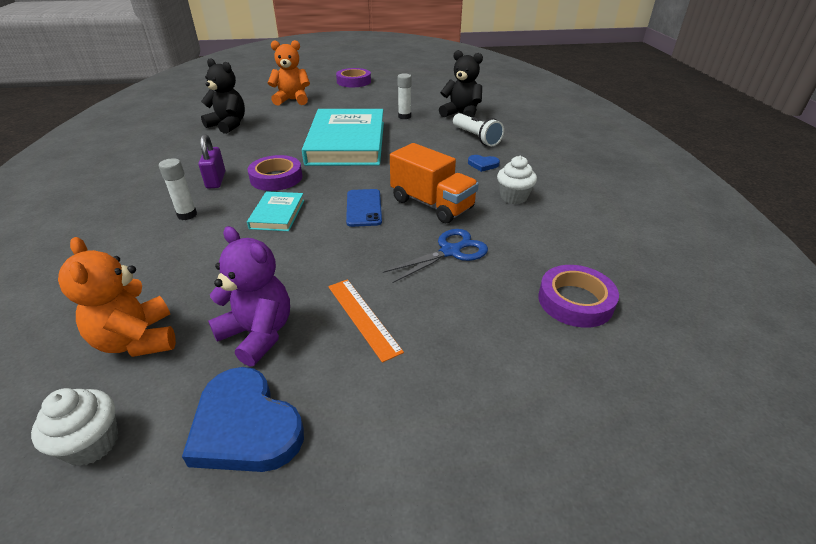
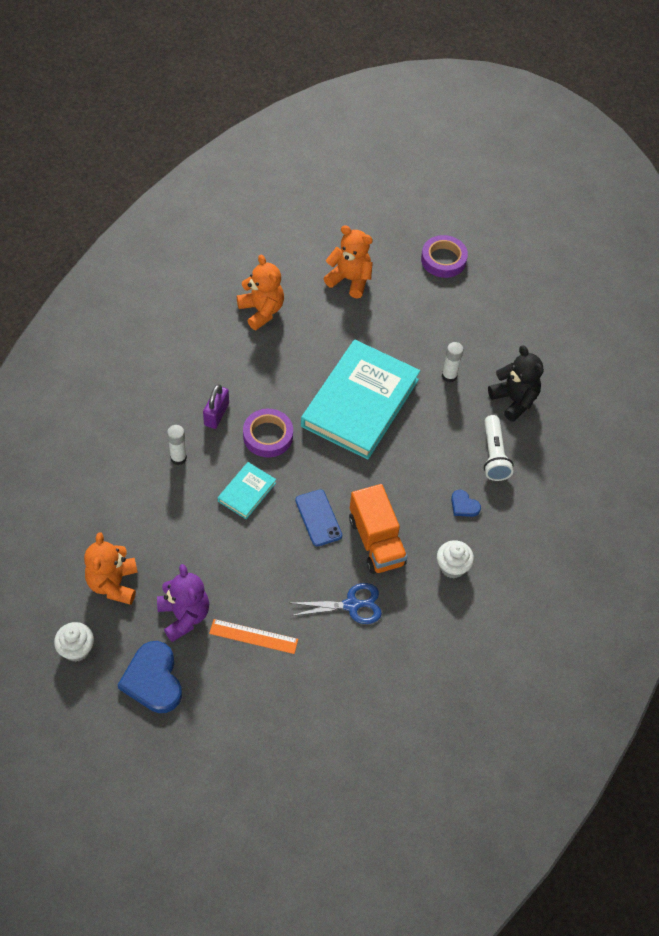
camera: 25 degrees right, 20 degrees up
black teddy bear [201,58,245,134] -> orange teddy bear [237,255,284,330]
orange ruler [328,279,404,363] -> orange ruler turned 75 degrees counterclockwise [209,619,298,654]
blue phone [346,189,382,227] -> blue phone turned 45 degrees counterclockwise [295,489,342,547]
purple tape [538,265,619,328] -> none

